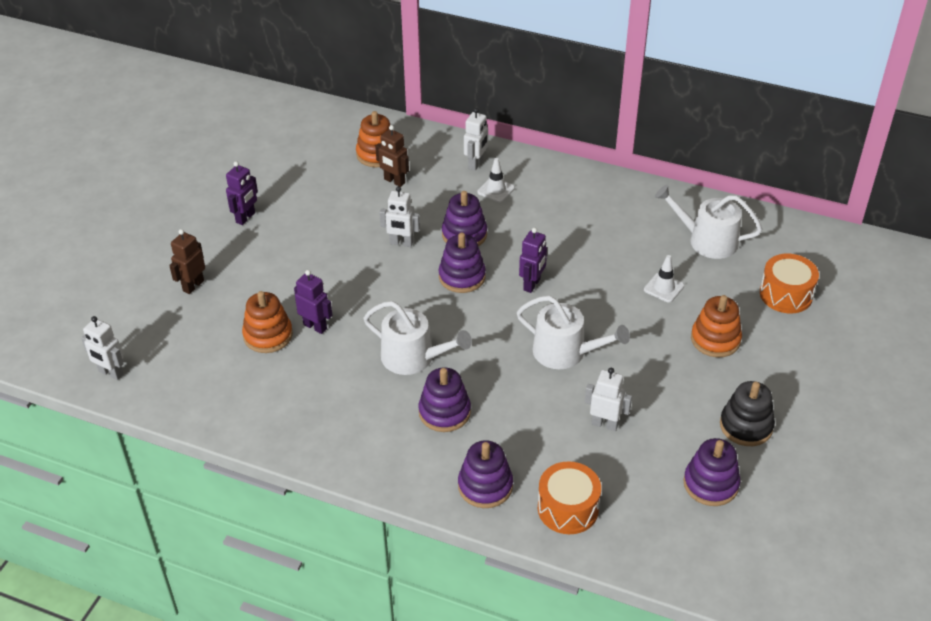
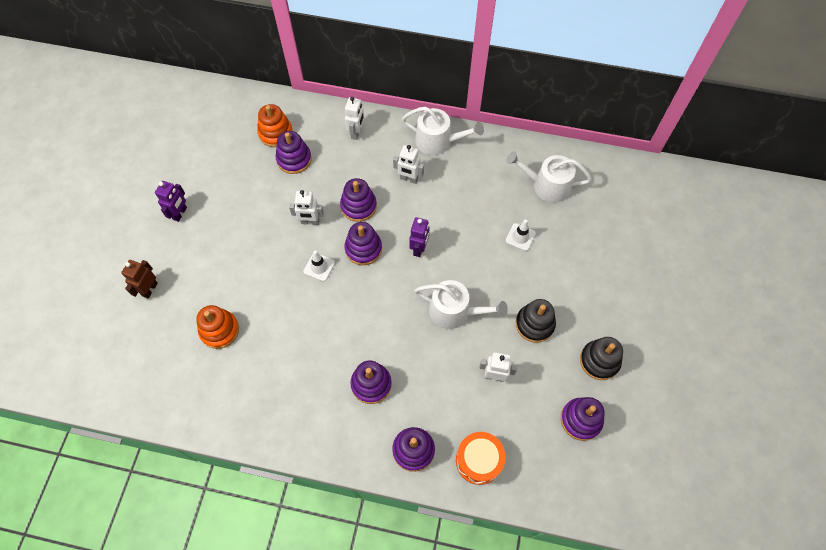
camera: 10 degrees left, 20 degrees up
white robot [81,316,124,380] -> white robot moved to [393,145,424,184]
purple robot [294,270,333,334] -> none
white watering can [364,301,472,375] -> white watering can moved to [402,107,484,155]
brown robot [375,125,409,187] -> purple stacking toy [276,131,312,174]
white traffic cone [477,158,515,203] -> white traffic cone moved to [304,251,335,281]
orange stacking toy [691,295,742,357] -> none
orange drum [760,254,819,313] -> none
none -> black stacking toy [516,299,556,343]

